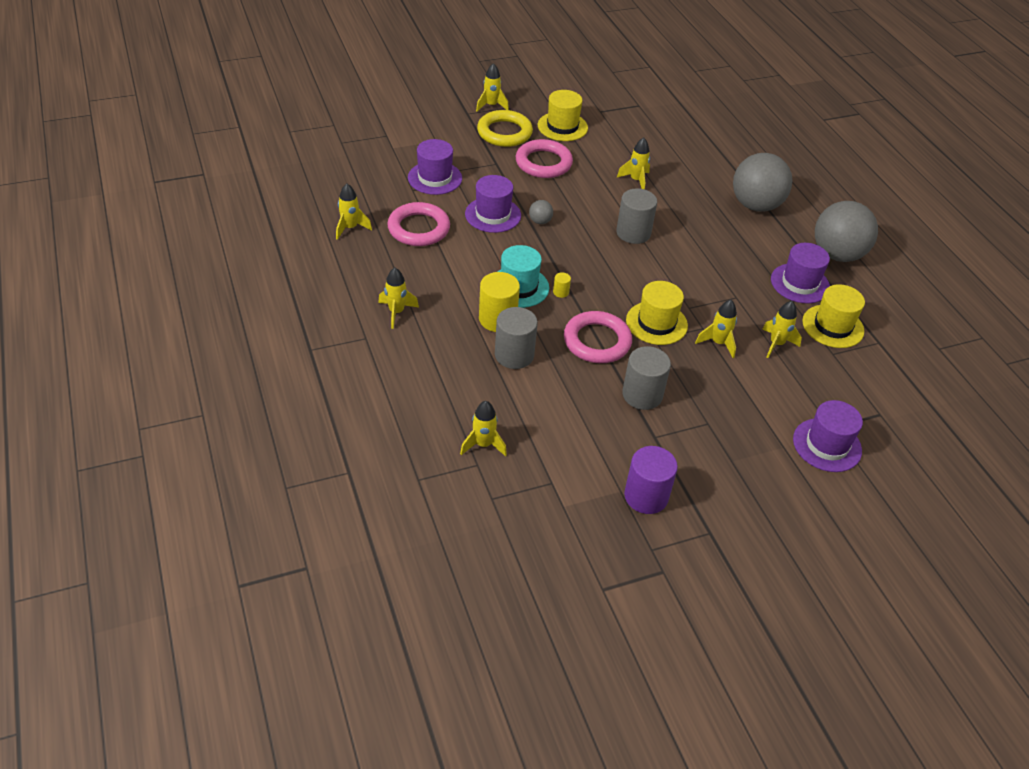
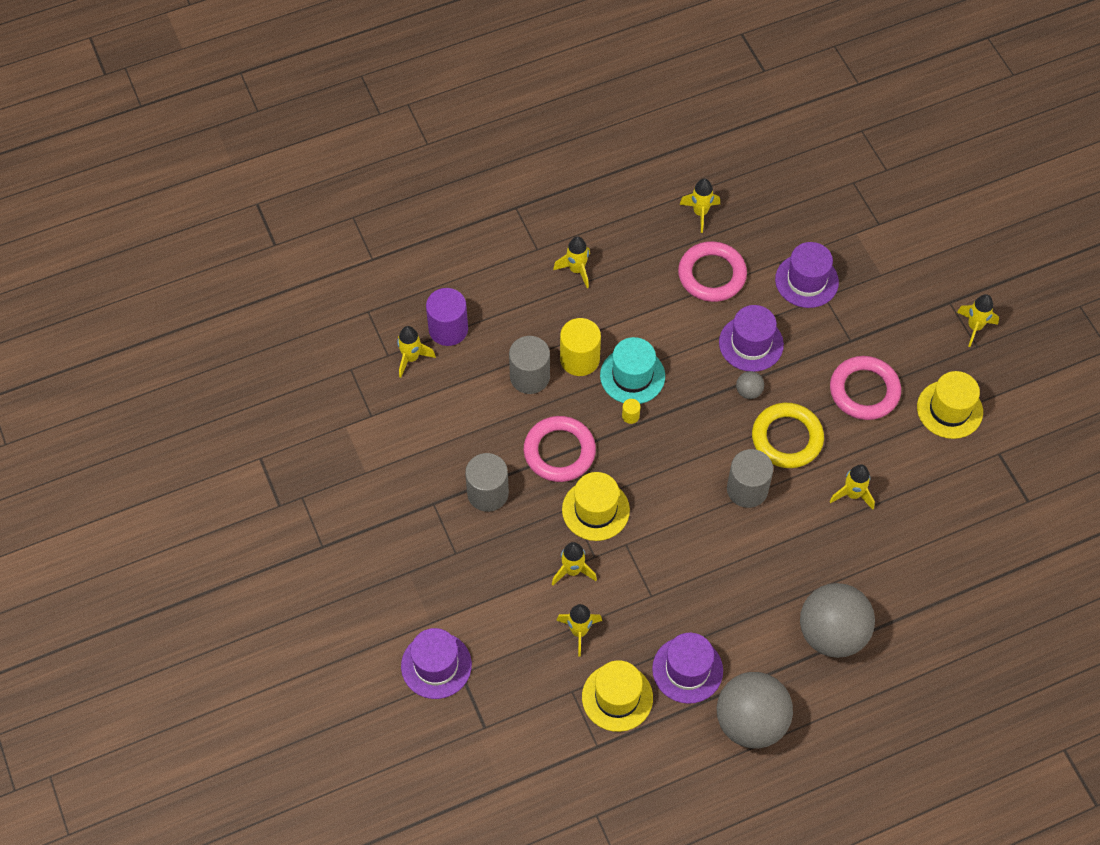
camera: 90 degrees right, 15 degrees up
yellow ring [477,110,533,147] -> yellow ring moved to [752,403,824,468]
purple cylinder [624,446,678,514] -> purple cylinder moved to [426,288,468,346]

